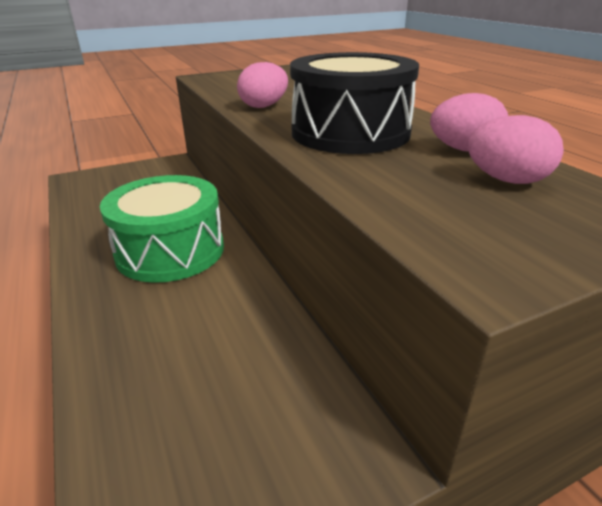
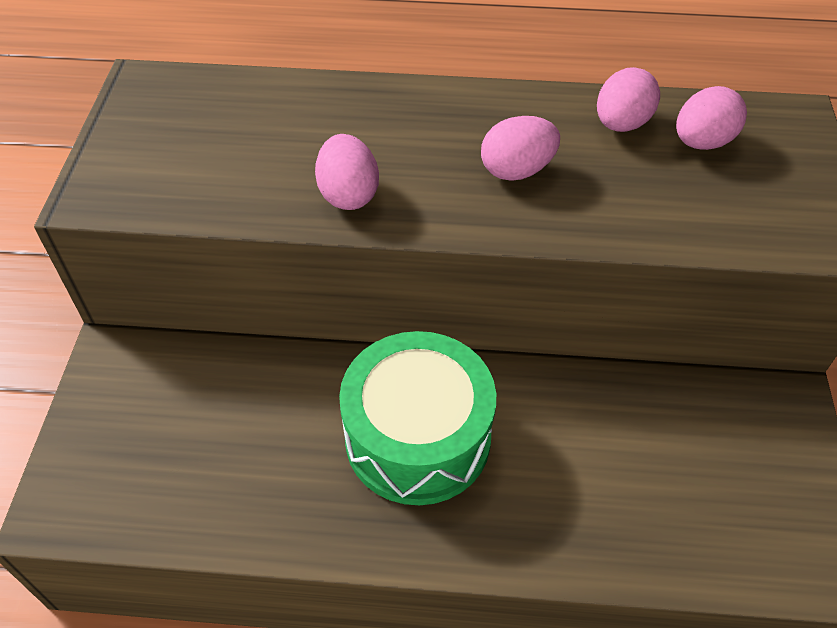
camera: 60 degrees left, 20 degrees up
black drum [290,52,419,154] -> pink egg [481,116,560,181]

